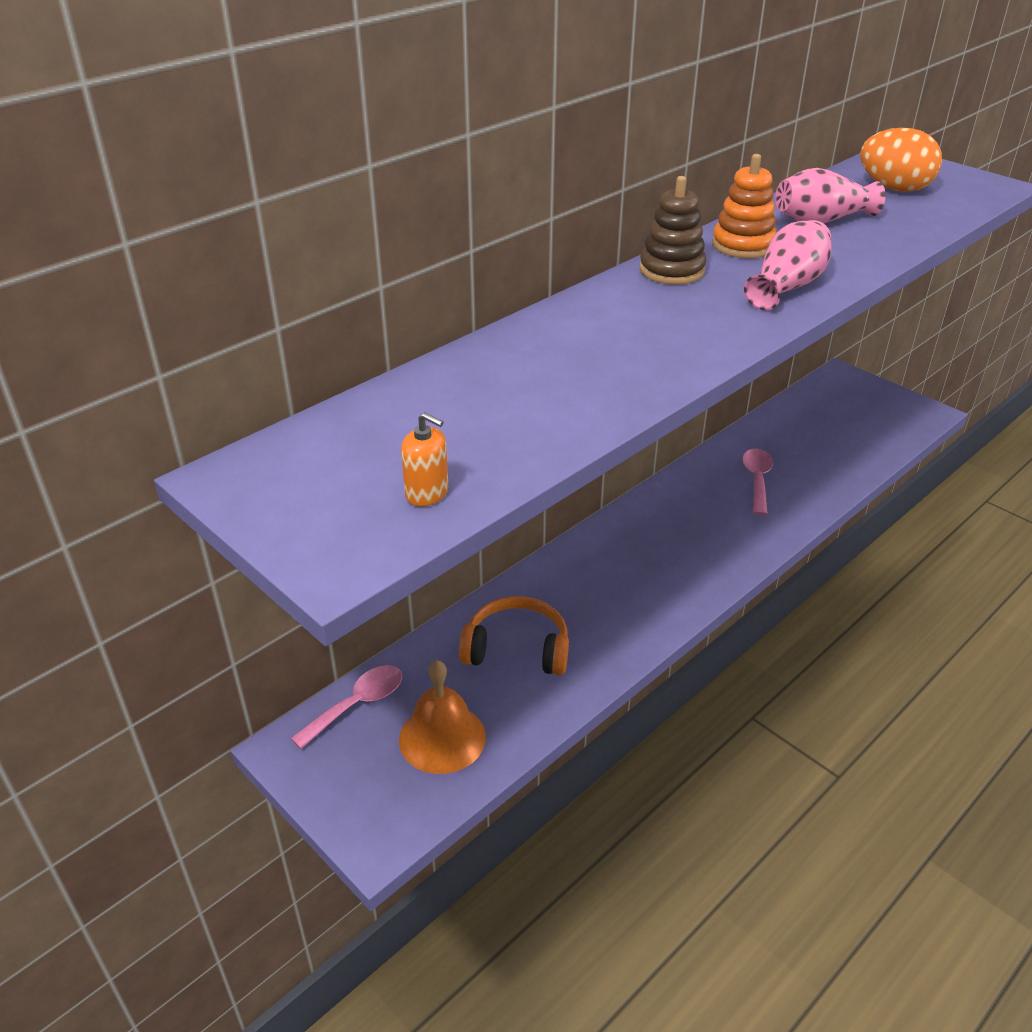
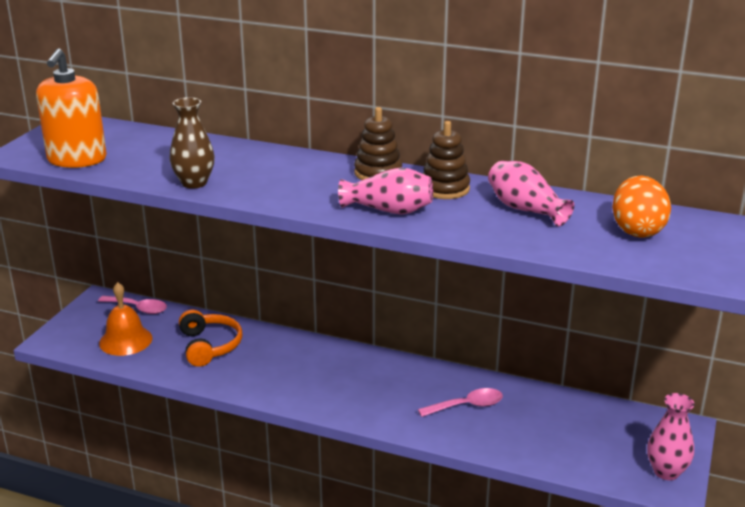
camera: 65 degrees right, 10 degrees down
orange soap dispenser [401,412,448,507] -> orange soap dispenser [36,48,107,168], size x2.31
orange stacking toy [712,154,777,258] -> brown stacking toy [423,121,470,199]
none -> brown vase [169,97,215,189]
none -> pink vase [647,393,694,480]

